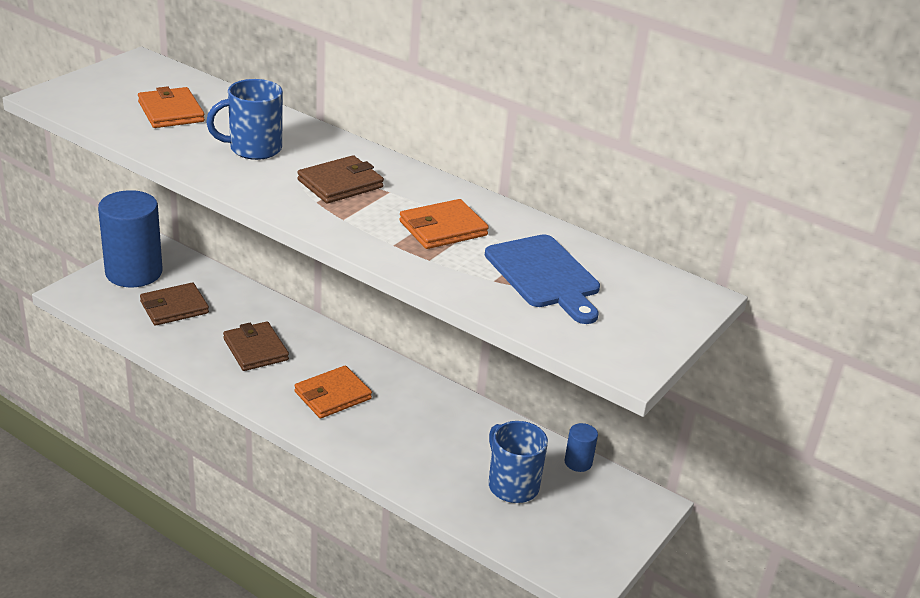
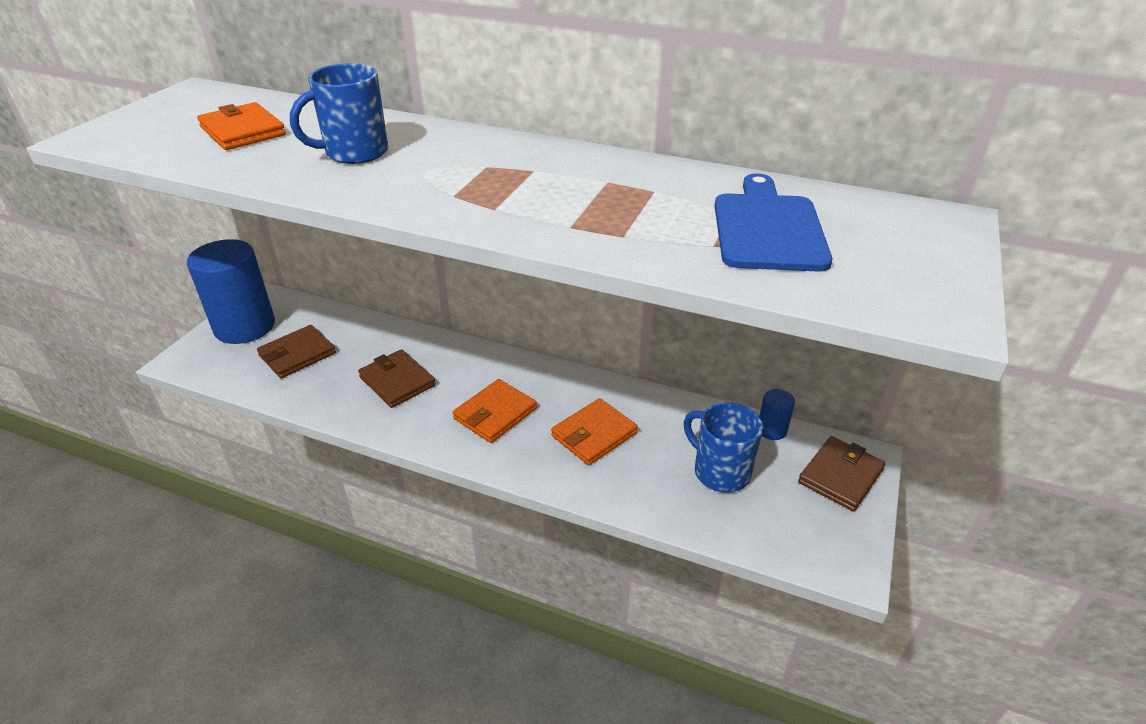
camera: 10 degrees left, 5 degrees up
brown wallet [297,155,384,204] -> brown wallet moved to [798,436,886,511]
orange wallet [399,199,489,249] -> orange wallet moved to [551,398,638,465]
blue cutting board [485,234,600,324] -> blue cutting board turned 135 degrees counterclockwise [715,174,832,272]

